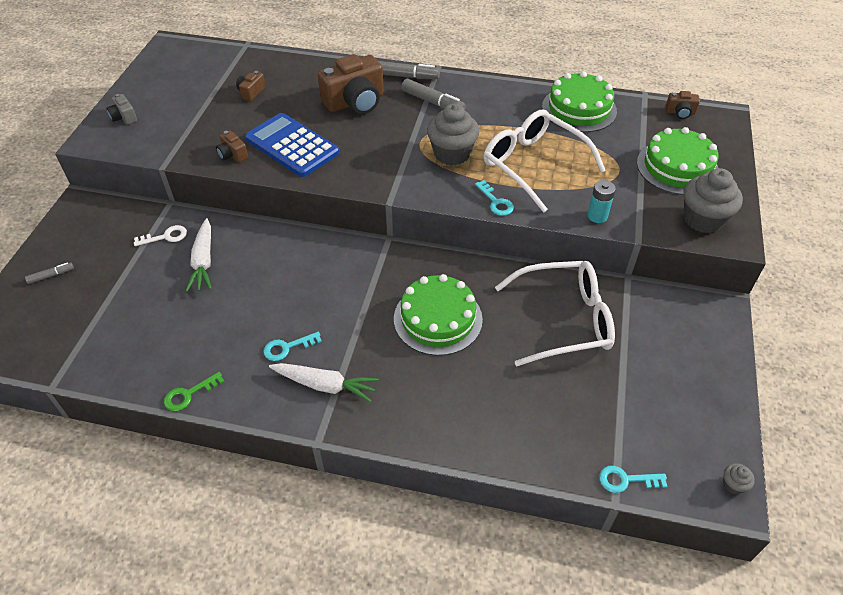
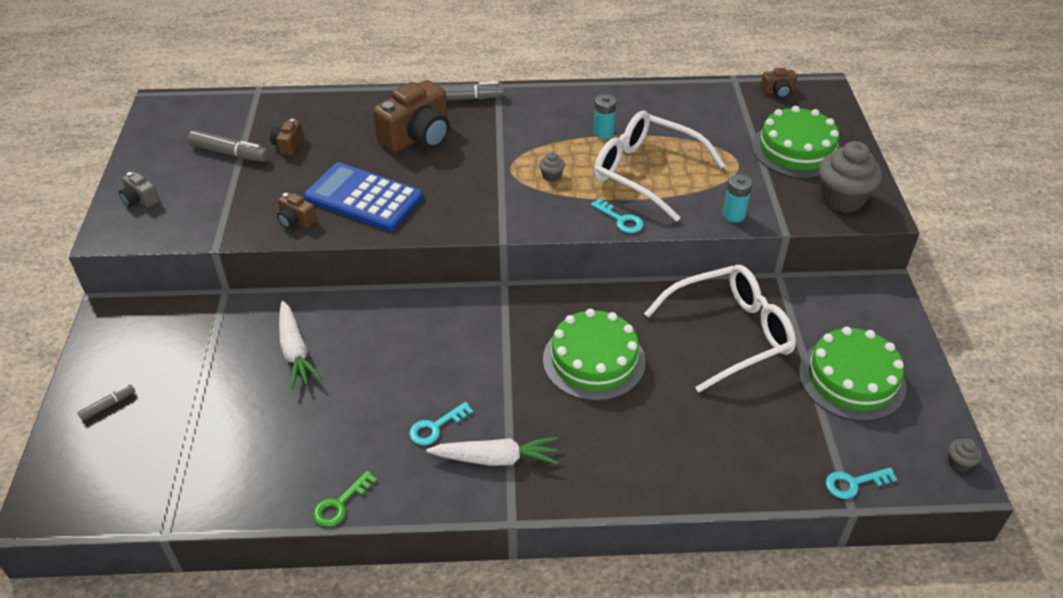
camera: 15 degrees left, 5 degrees down
white key [134,225,187,246] -> none
grey marker [401,79,466,110] -> grey marker moved to [187,130,269,162]
grey cupcake [427,104,479,165] -> grey cupcake [539,152,565,182], size x0.43
green cake [542,71,617,132] -> green cake moved to [799,327,906,421]
none -> turquoise battery [593,94,616,139]

